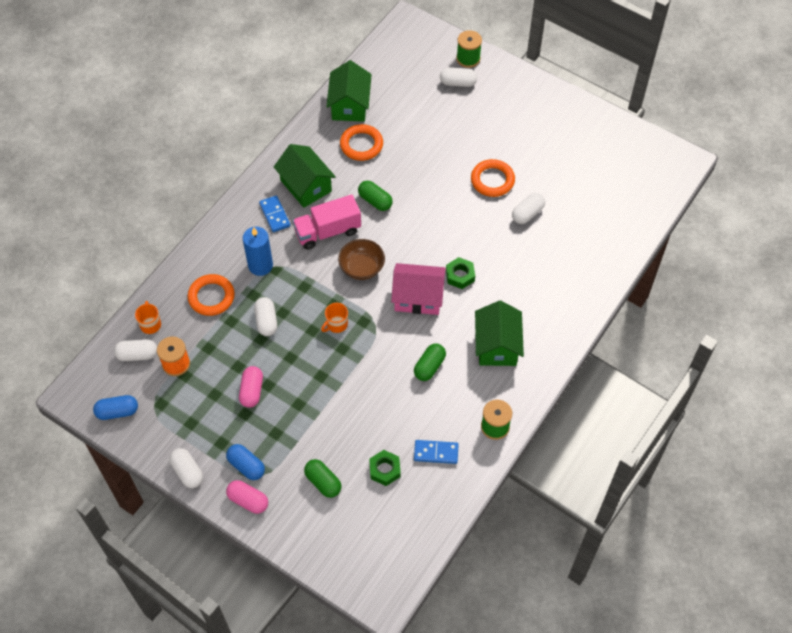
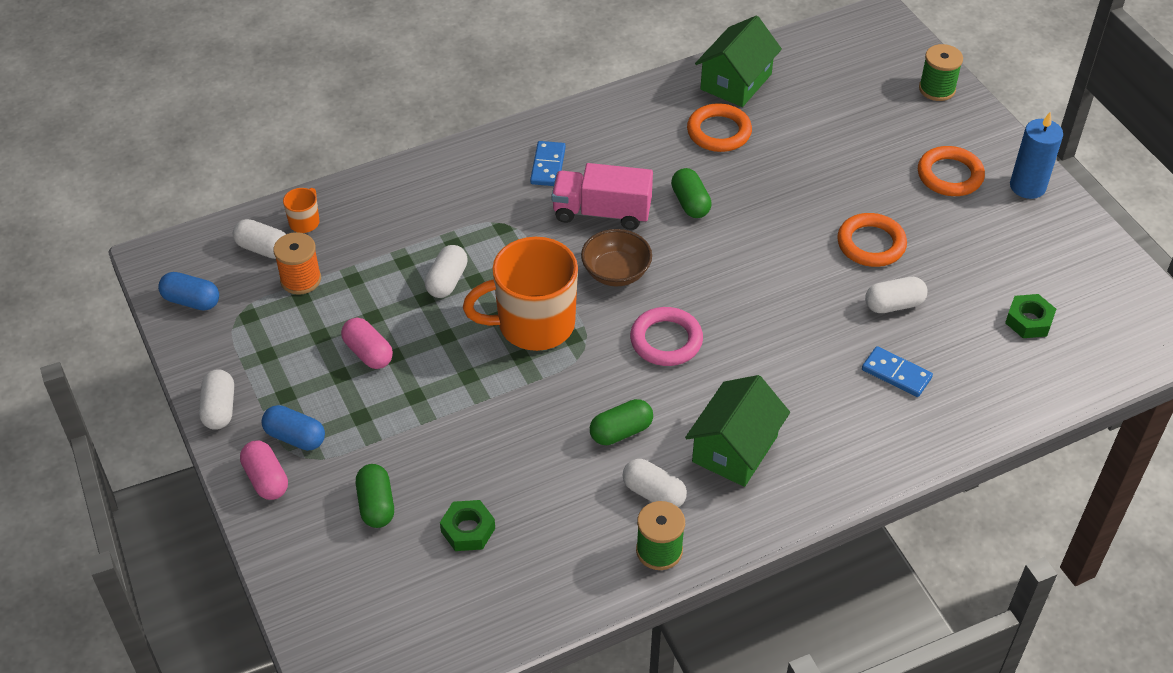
camera: 30 degrees right, 10 degrees down
orange ring [188,274,235,316] -> orange ring moved to [918,146,985,196]
blue capsule [226,444,265,480] -> blue capsule turned 45 degrees counterclockwise [261,405,325,451]
pink capsule [239,366,263,407] -> pink capsule turned 75 degrees counterclockwise [341,318,393,369]
blue candle [243,227,273,276] -> blue candle moved to [1010,112,1063,199]
green house [274,144,336,208] -> none
orange mug [321,303,348,333] -> orange mug [463,237,578,351], size x2.36
pink house [391,263,446,315] -> pink ring [630,307,703,366]
blue domino [414,440,459,464] -> blue domino moved to [862,346,933,397]
white capsule [440,67,477,87] -> white capsule moved to [623,459,687,508]
green nut [446,257,475,289] -> green nut moved to [1005,294,1056,338]

